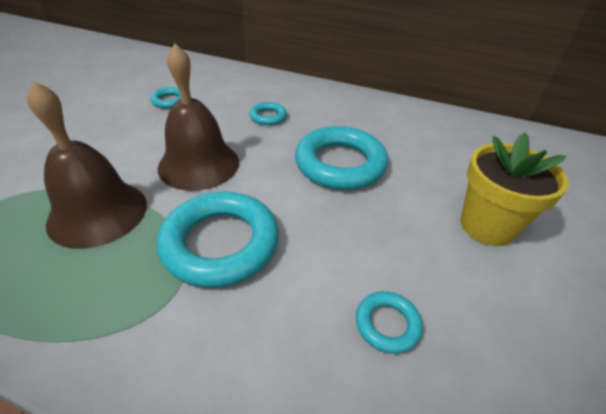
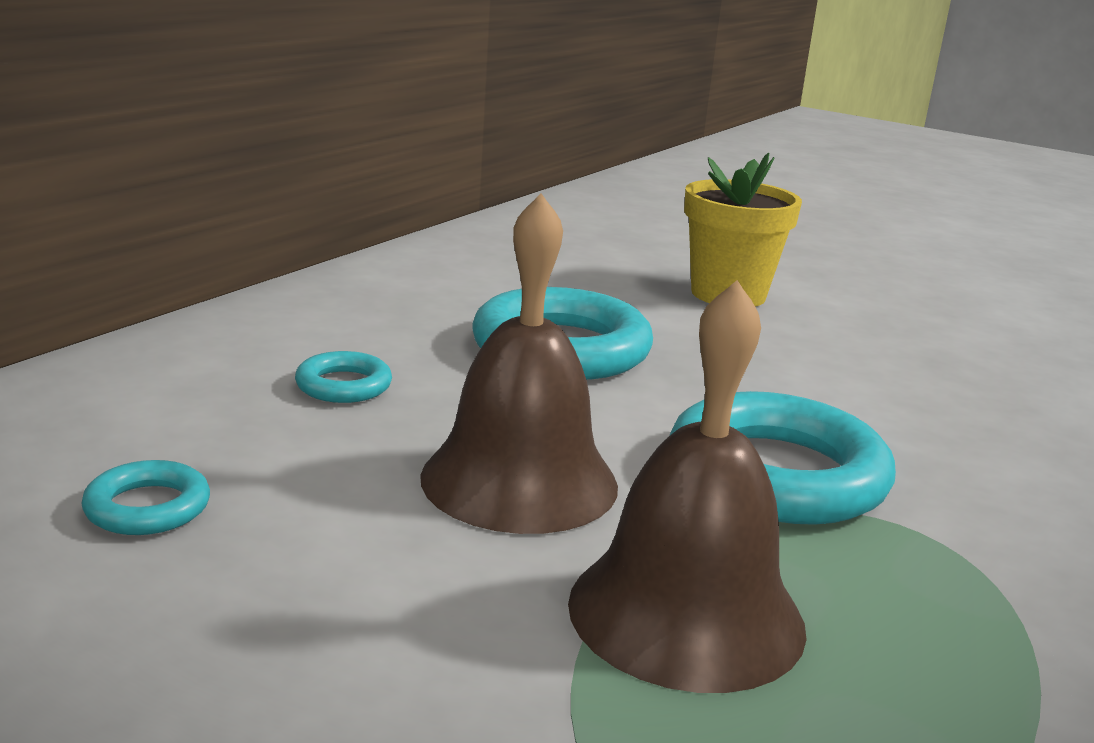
camera: 80 degrees left, 20 degrees down
turquoise ring [356,291,423,354] -> none

